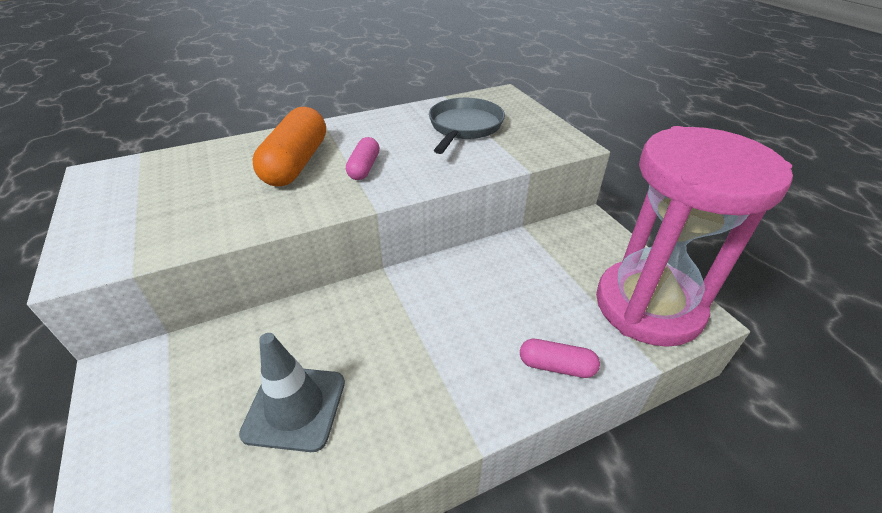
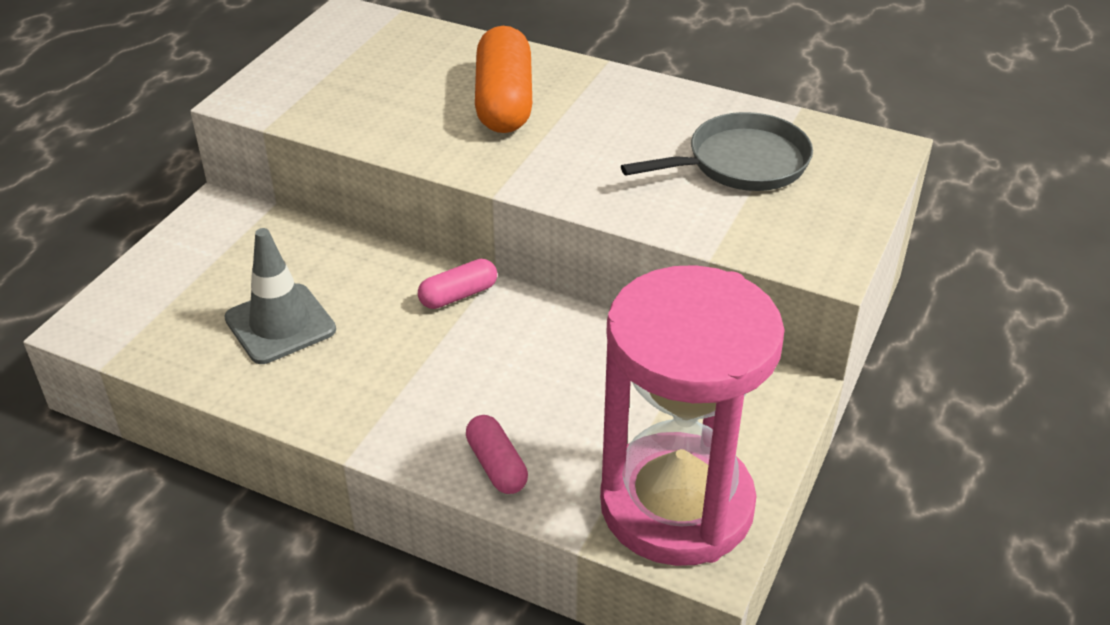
camera: 50 degrees right, 0 degrees up
orange capsule [252,107,326,186] -> orange capsule turned 60 degrees counterclockwise [475,26,532,133]
pink capsule [346,137,379,180] -> pink capsule moved to [418,259,497,309]

